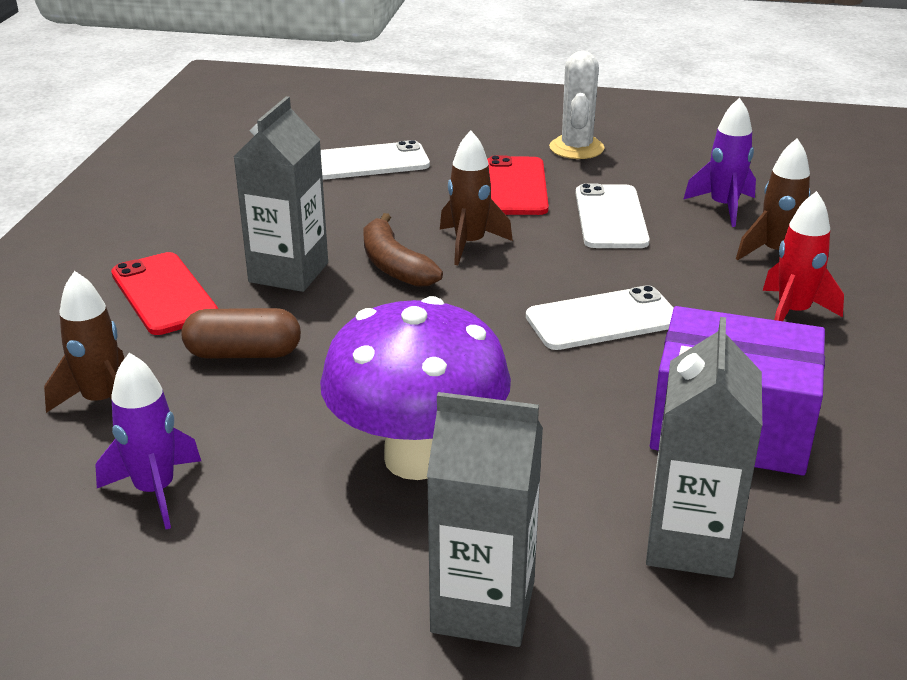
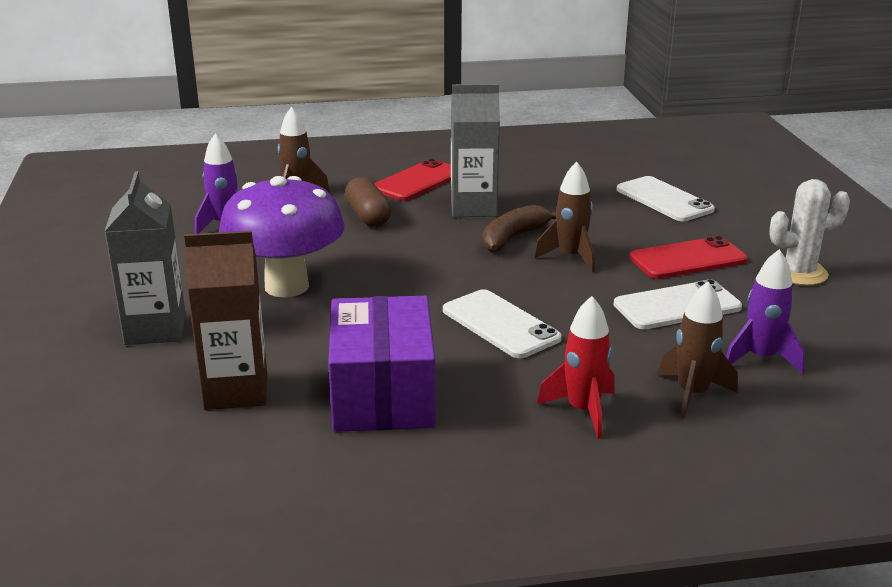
camera: 70 degrees right, 5 degrees down
grey carton [646,317,762,578] -> brown carton [184,231,267,410]

